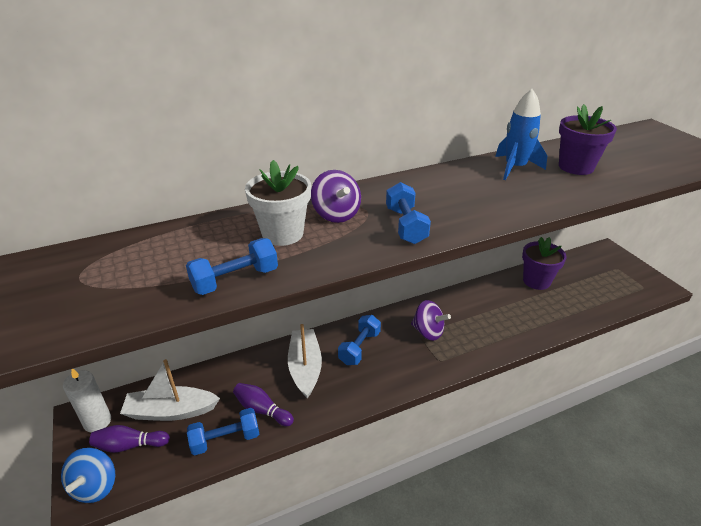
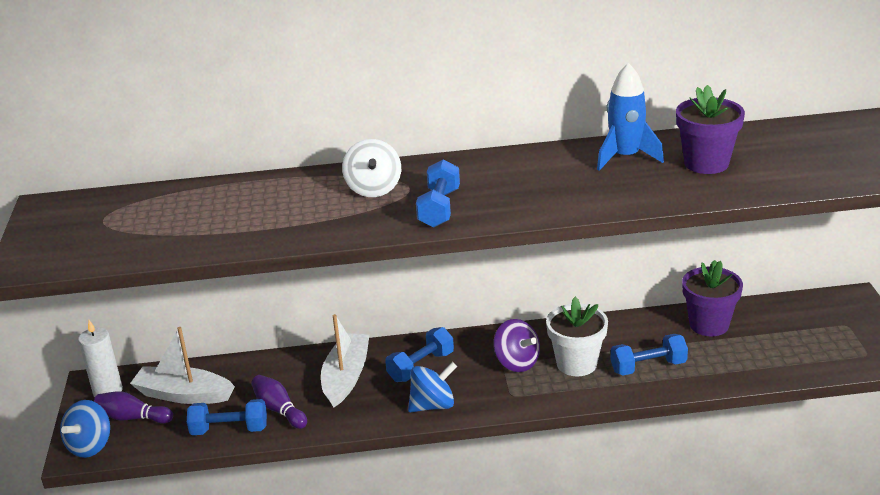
camera: 20 degrees right, 5 degrees down
blue dumbbell [186,238,278,295] -> blue dumbbell moved to [611,334,688,376]
white flower pot [245,160,311,246] -> white flower pot moved to [546,297,608,376]
purple spinning top [311,170,361,223] -> white spinning top [342,139,401,197]
none -> blue spinning top [408,362,457,412]

